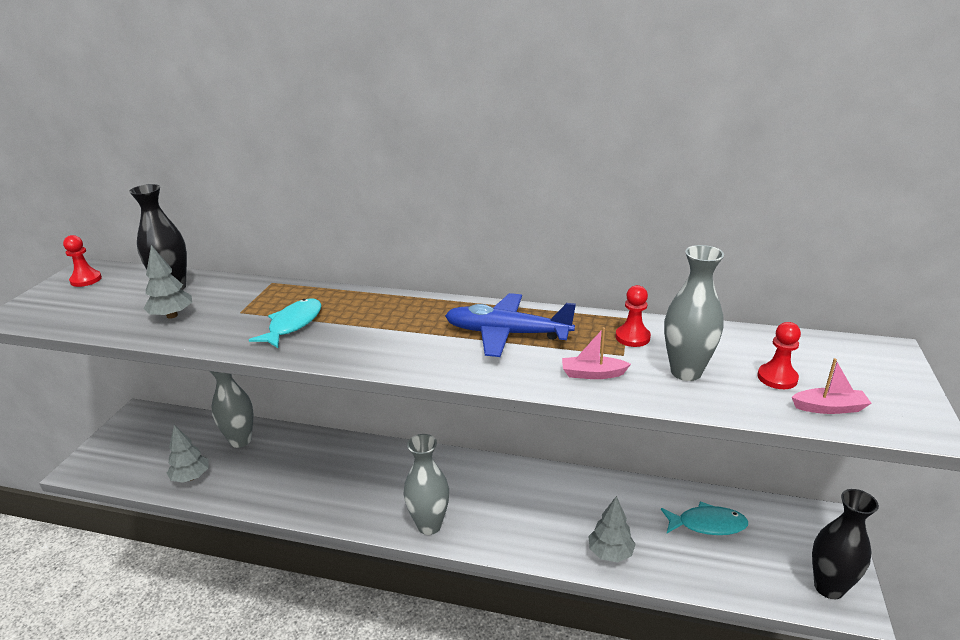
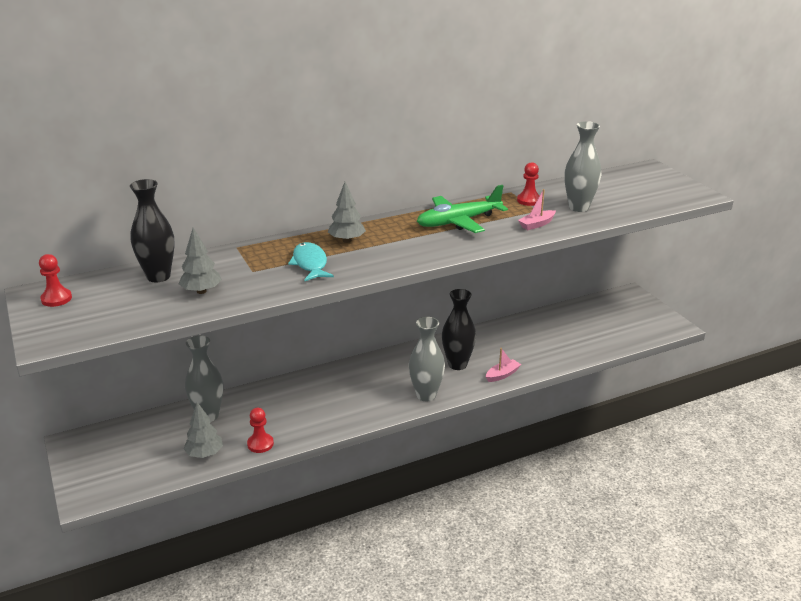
camera: 40 degrees left, 0 degrees up
blue plane [445,293,576,357] -> green plane [417,185,508,233]
grey tree [589,496,636,562] -> grey tree moved to [328,182,366,243]
turquoise fish [661,501,748,535] -> none
red pawn [757,322,801,389] -> red pawn moved to [247,408,274,453]
pink boat [792,358,871,414] -> pink boat moved to [486,348,521,382]
black vase [812,489,879,599] -> black vase moved to [442,289,476,370]

